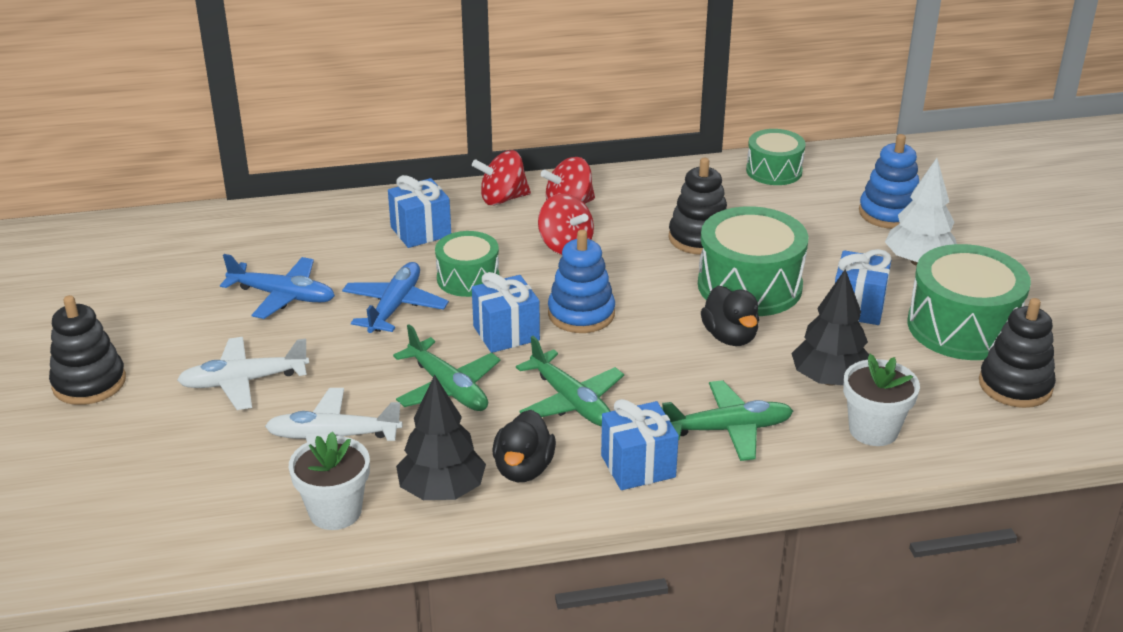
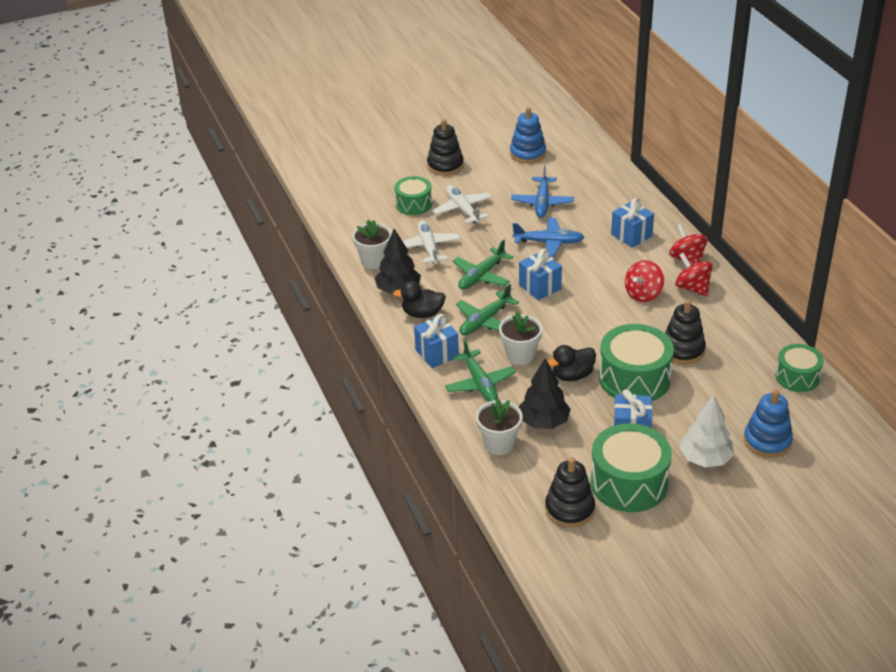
camera: 80 degrees right, 5 degrees up
green drum [435,231,499,297] -> green drum moved to [394,176,432,215]
blue stacking toy [548,230,615,333] -> blue stacking toy moved to [510,107,546,163]
none -> white flower pot [499,312,542,365]

